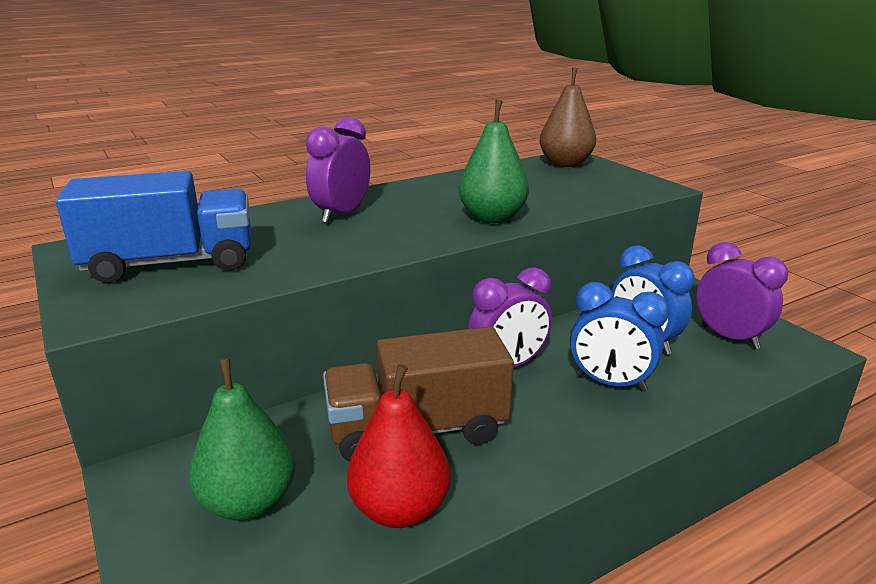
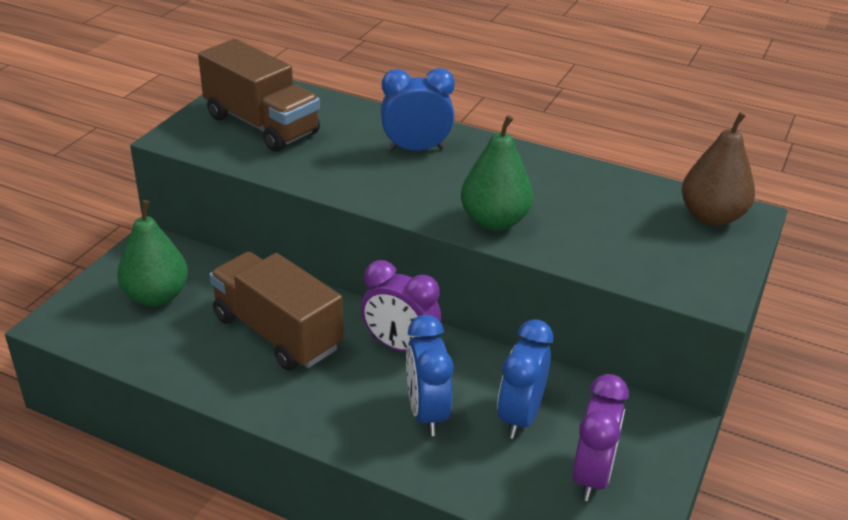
camera: 55 degrees right, 10 degrees up
blue truck [55,171,251,283] -> brown truck [198,39,320,152]
purple clock [306,117,370,224] -> blue clock [381,68,455,151]
red pear [347,364,450,528] -> none

